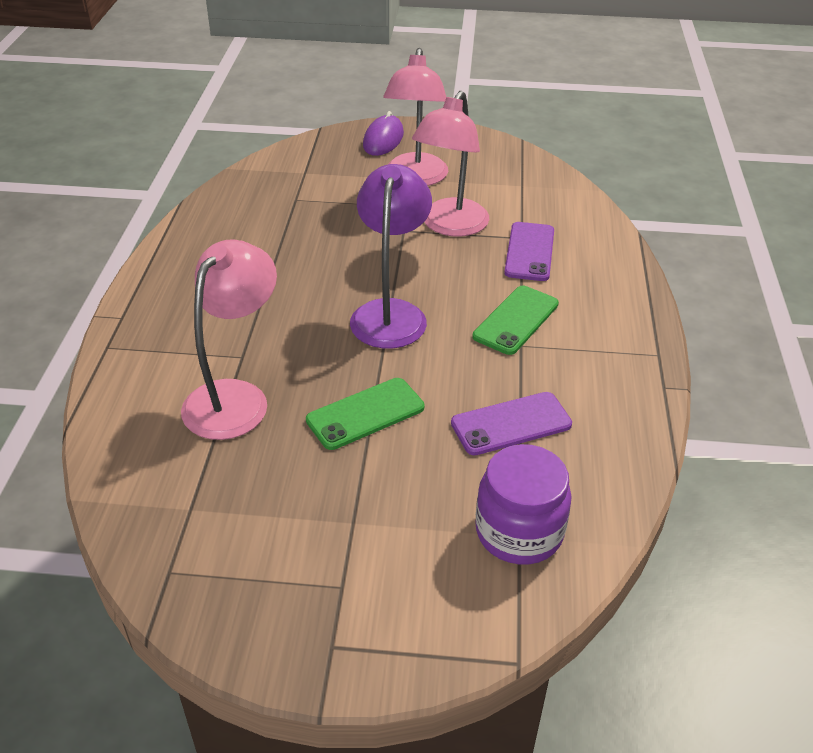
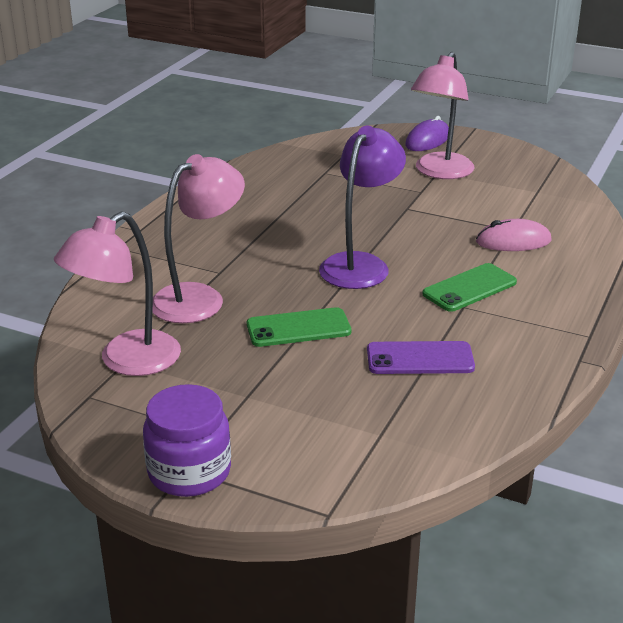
camera: 20 degrees right, 10 degrees down
pink lamp [412,91,489,237] -> pink lamp moved to [54,212,181,376]
purple jar [475,444,572,565] -> purple jar moved to [143,384,231,497]
purple phone [504,222,554,281] -> pink mouse [476,219,552,251]

